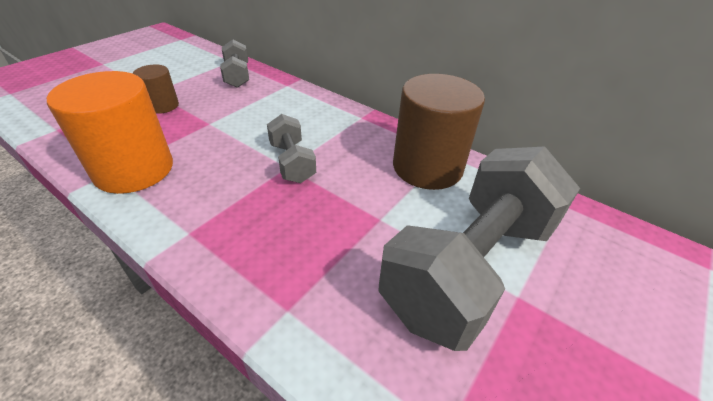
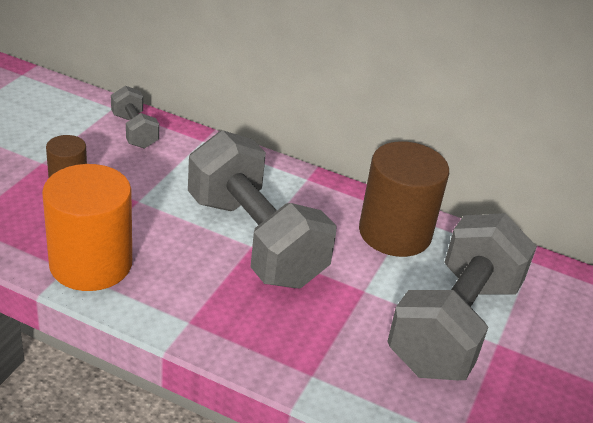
camera: 15 degrees left, 5 degrees down
grey dumbbell [267,114,316,183] -> grey dumbbell [188,130,337,288], size x2.14

